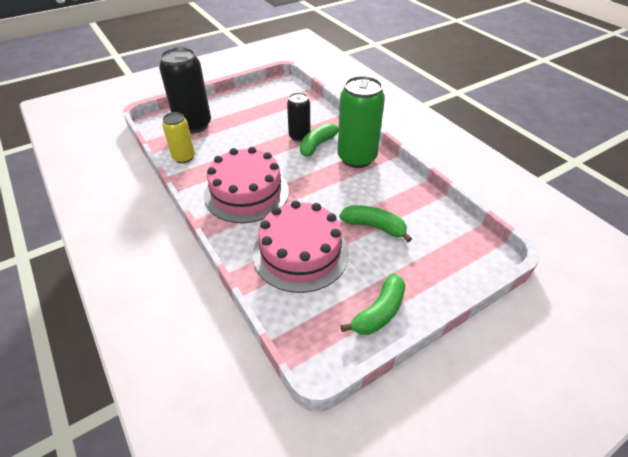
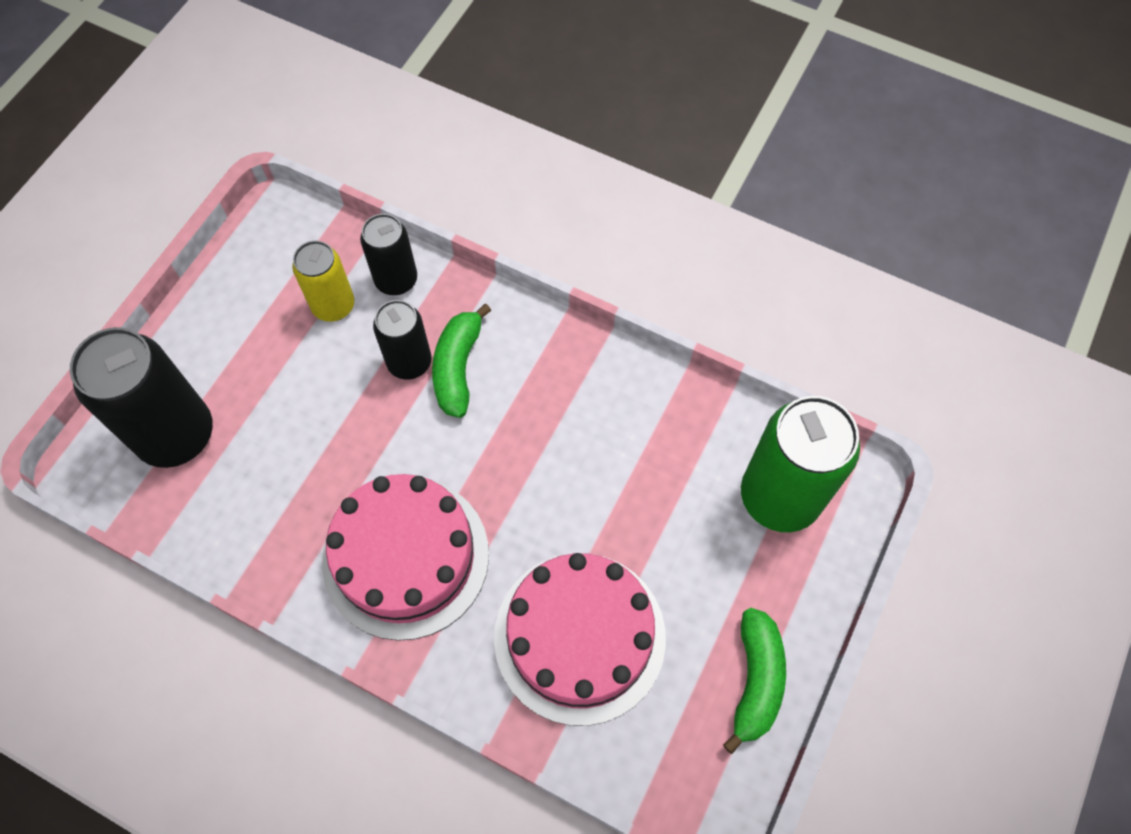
camera: 30 degrees left, 20 degrees up
yellow can [162,112,195,163] -> yellow can moved to [292,241,354,322]
green can [338,76,385,168] -> green can moved to [741,396,860,532]
green banana [339,205,412,242] -> none
none -> black can [360,214,417,295]

